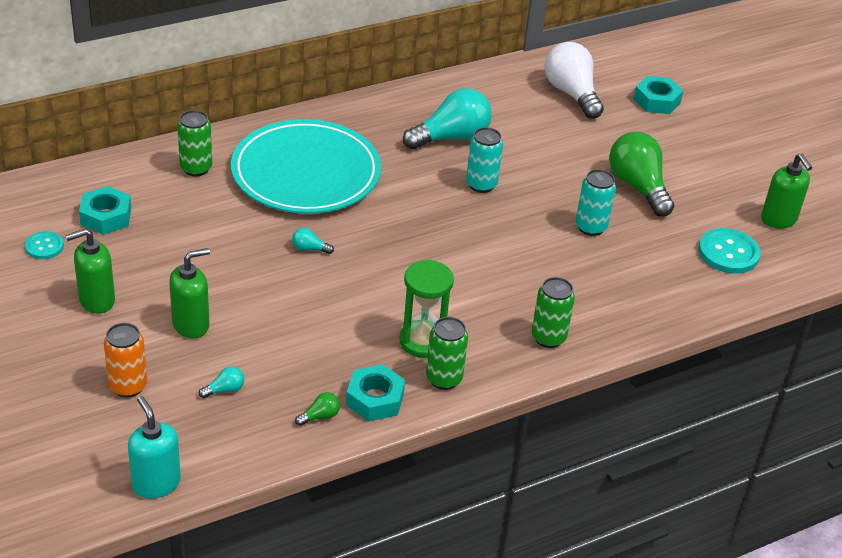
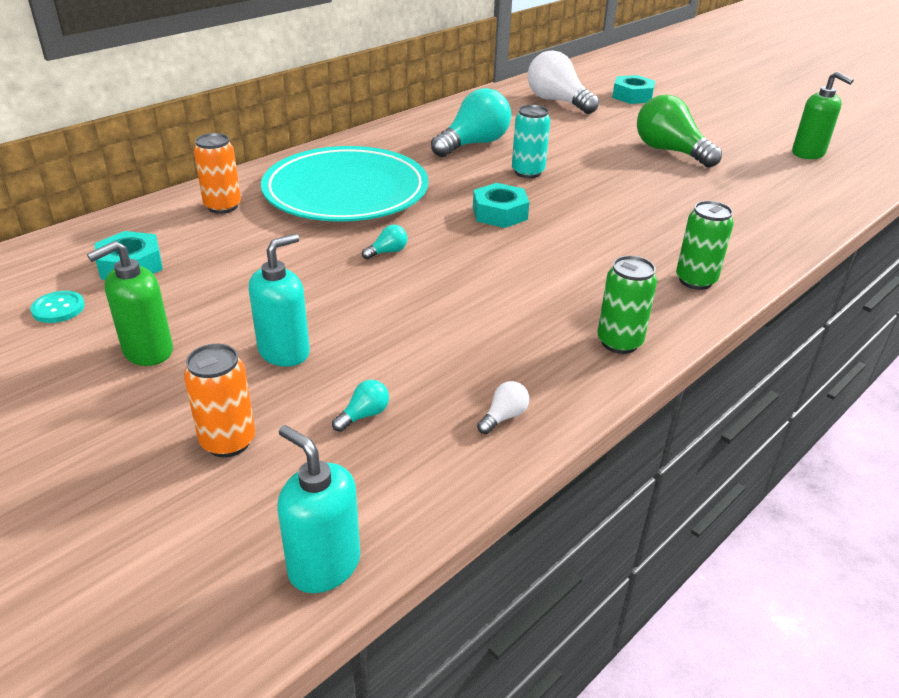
camera: 15 degrees left, 5 degrees down
green soap dispenser [169,248,210,338] -> turquoise soap dispenser [249,234,310,367]
green can [177,110,212,176] -> orange can [194,133,241,214]
turquoise light bulb [292,228,334,254] -> turquoise light bulb turned 150 degrees clockwise [362,225,407,259]
green light bulb [295,392,340,426] -> white light bulb [477,381,529,434]
turquoise nut [346,364,405,422] -> turquoise nut moved to [473,183,529,228]
green hourglass [399,260,454,358] -> none
turquoise can [576,169,616,236] -> none
turquoise button [698,228,760,274] -> none

